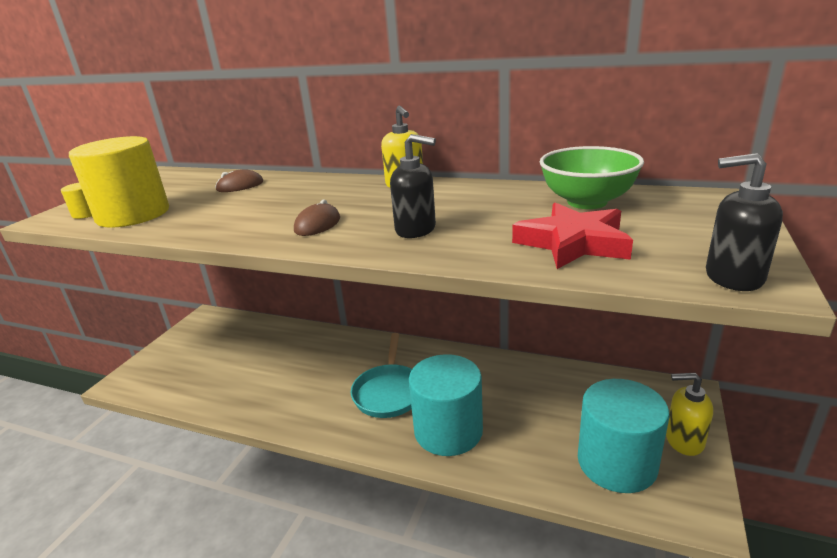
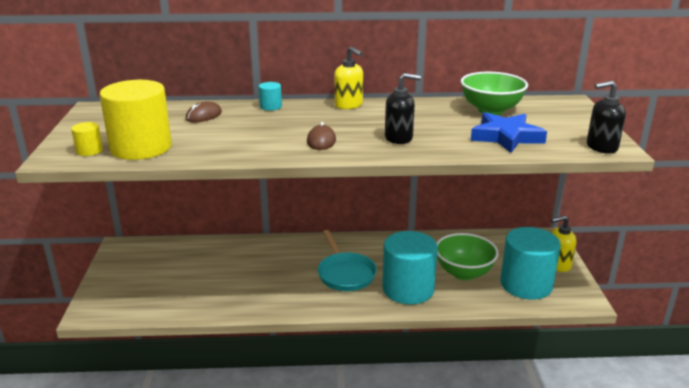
camera: 25 degrees left, 0 degrees up
red star [512,203,633,269] -> blue star [471,112,547,153]
none -> turquoise cylinder [259,82,282,111]
none -> green bowl [437,233,499,280]

